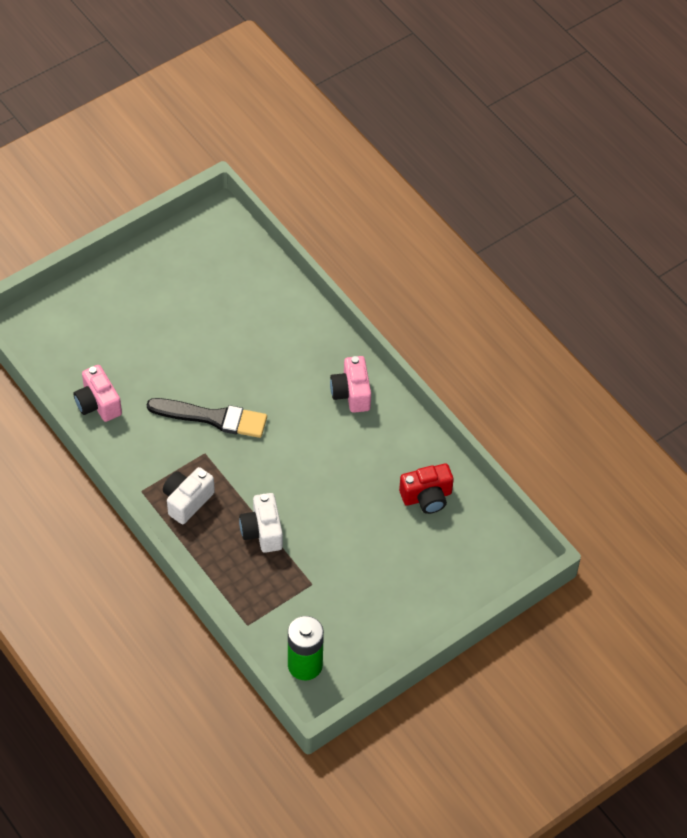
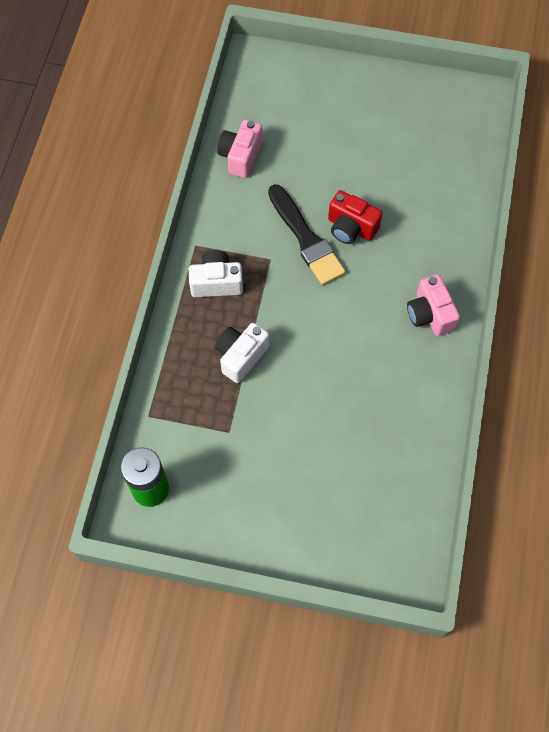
camera: 50 degrees right, 10 degrees up
pink camera [330,356,371,413] -> pink camera turned 60 degrees counterclockwise [407,274,460,336]
red camera [399,463,454,514] -> red camera moved to [328,190,383,244]

